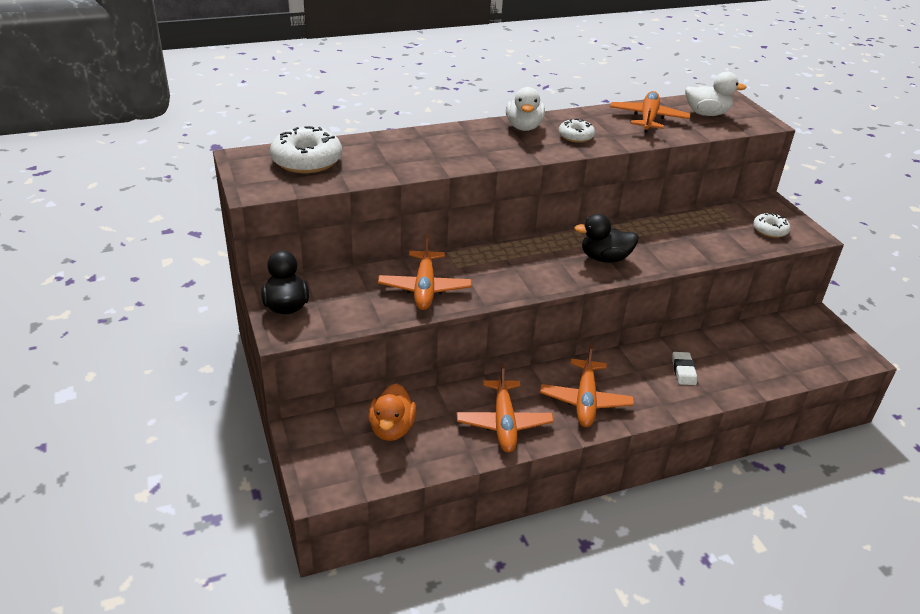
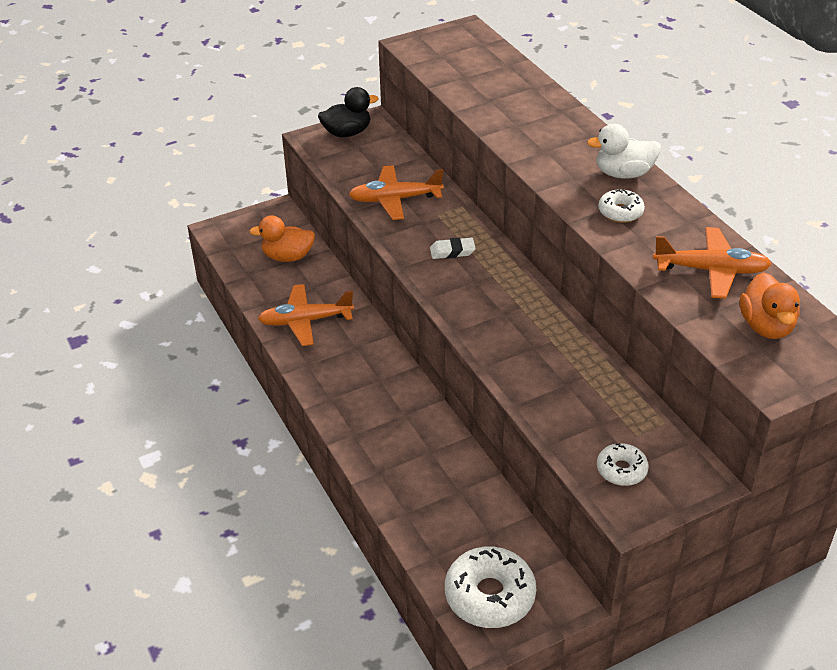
camera: 85 degrees right, 5 degrees up
white donut [270,126,342,173] -> white donut moved to [445,547,536,628]
orange plane [540,344,634,427] -> none
black duck [574,214,639,263] -> none
white eraser [672,352,697,385] -> white eraser moved to [430,238,476,259]
white duck [685,72,746,116] -> orange duck [740,272,800,339]

